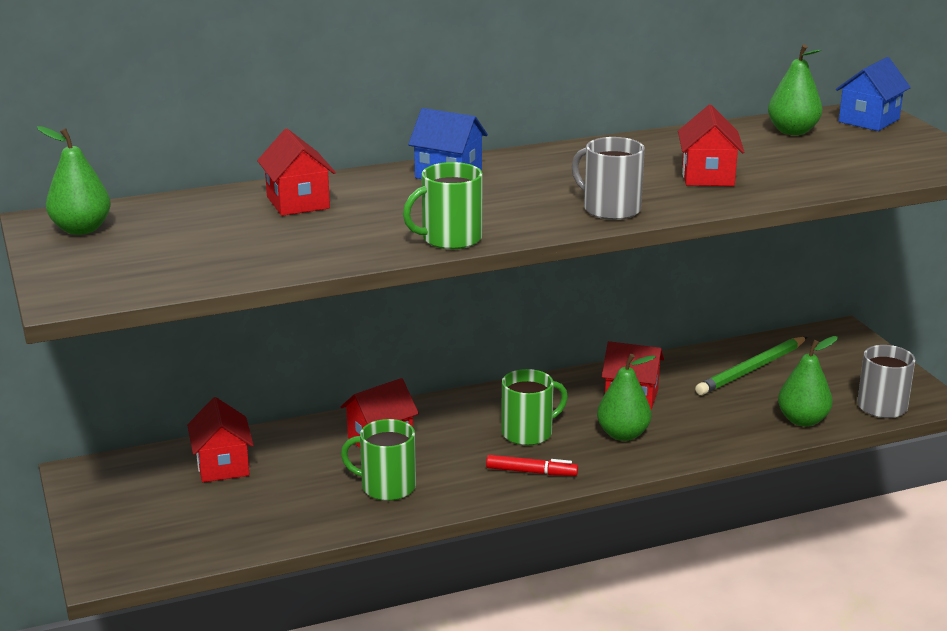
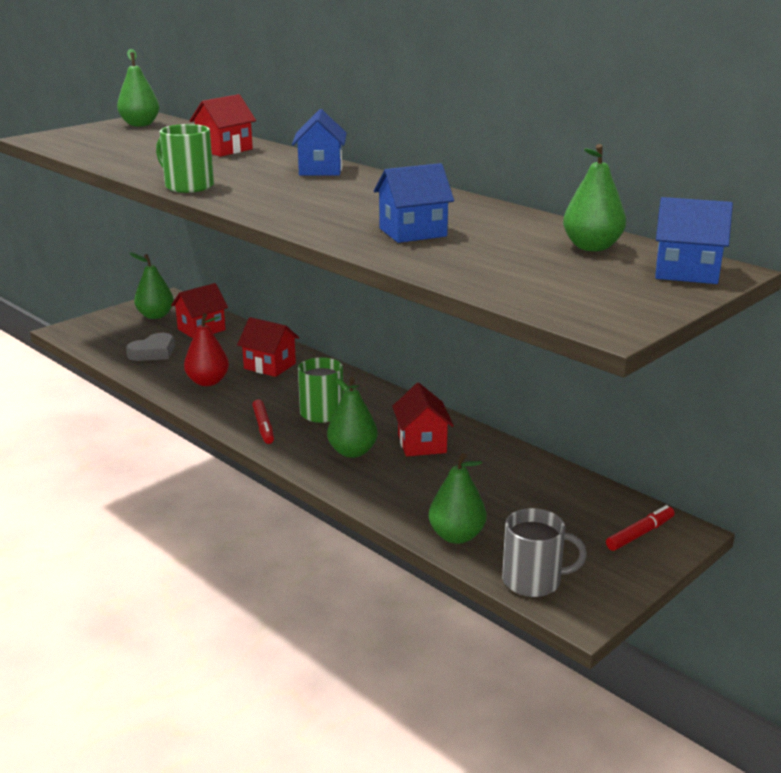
camera: 65 degrees right, 0 degrees up
green mug [341,419,416,501] -> red pear [184,313,229,386]
grey mug [572,137,645,220] -> none
red house [678,105,744,186] -> blue house [374,163,454,243]
green pencil [695,337,807,395] -> none
none -> grey heart [126,333,175,361]
none -> green pear [130,253,174,319]
none -> red marker [606,505,675,551]

